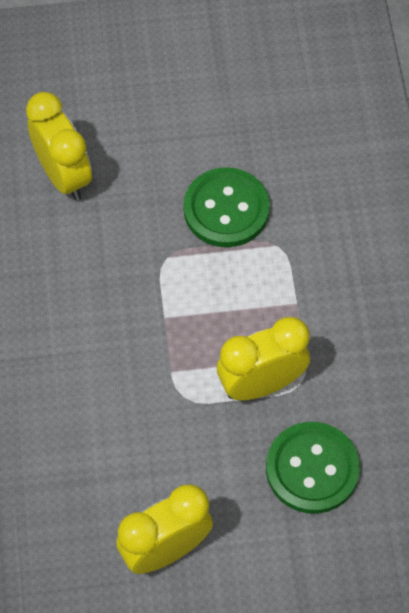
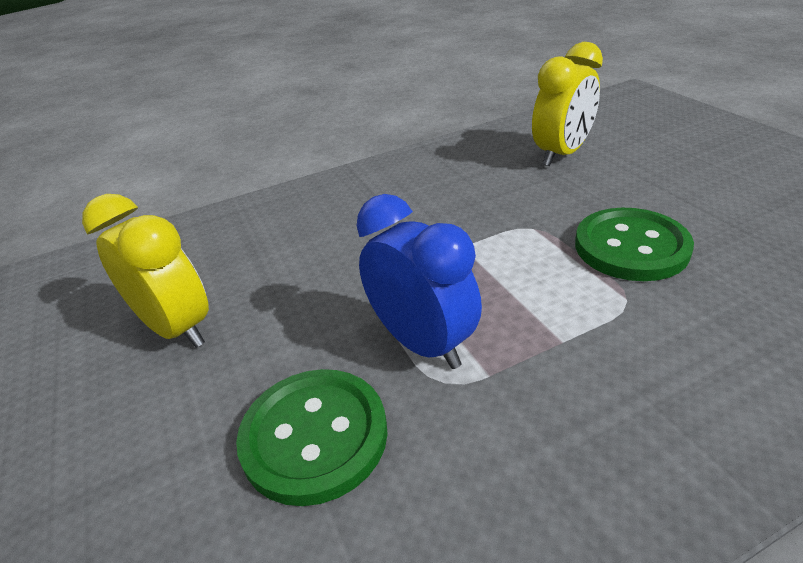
camera: 75 degrees right, 25 degrees down
yellow clock [217,317,310,400] -> blue clock [356,194,482,369]

